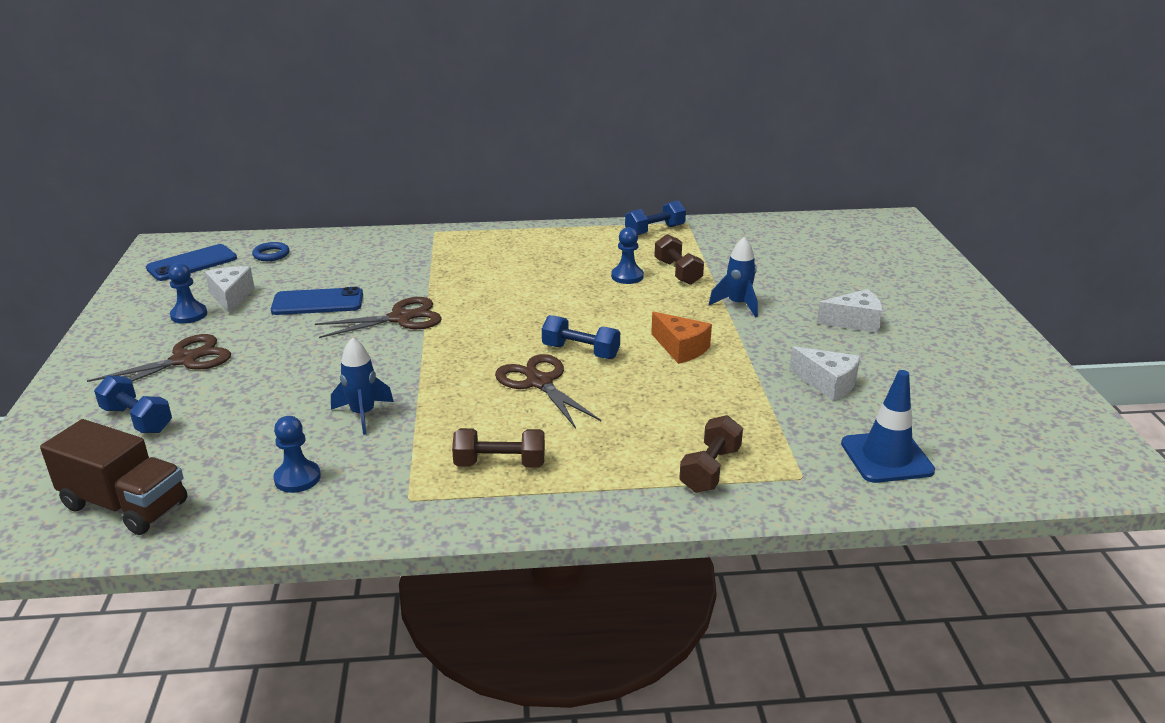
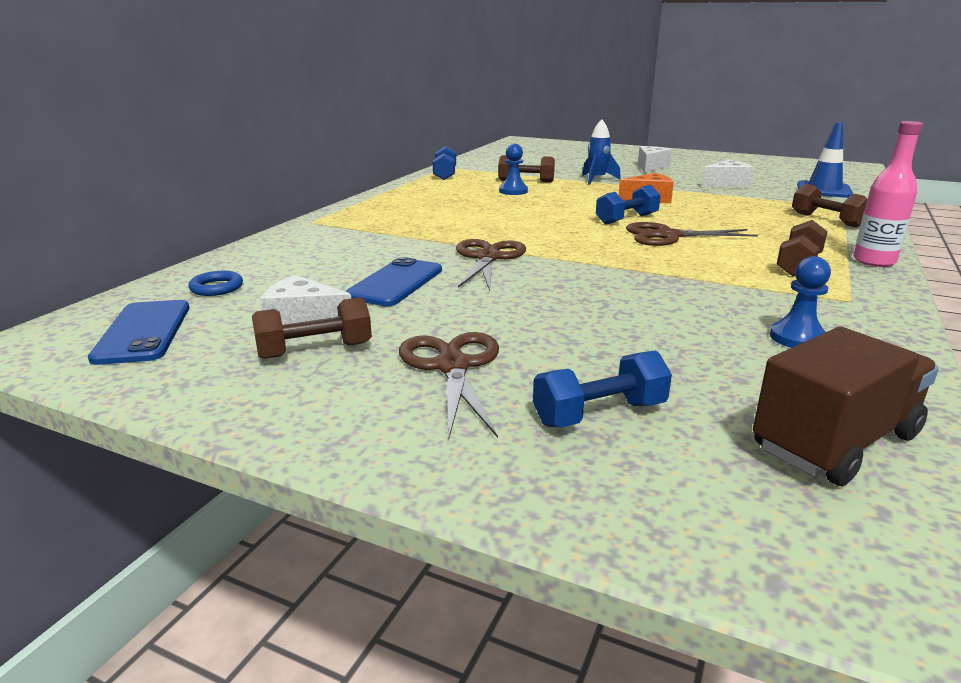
camera: 60 degrees left, 5 degrees down
blue pawn [168,263,207,324] -> brown dumbbell [252,297,372,359]
blue rocket [331,337,394,435] -> none
none -> pink bottle [853,121,923,267]

